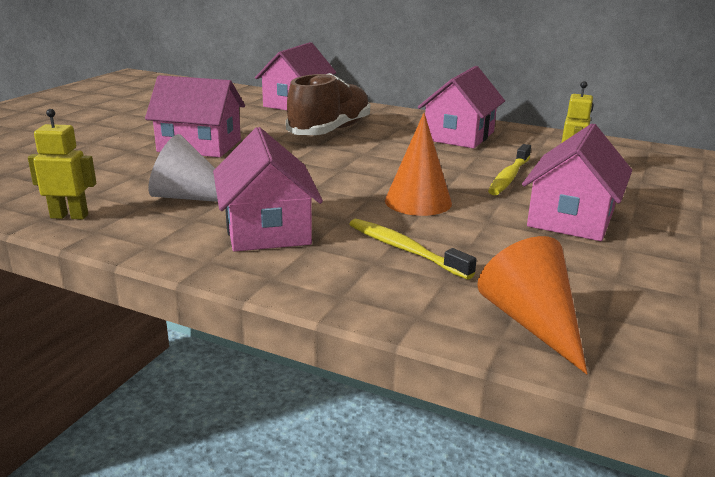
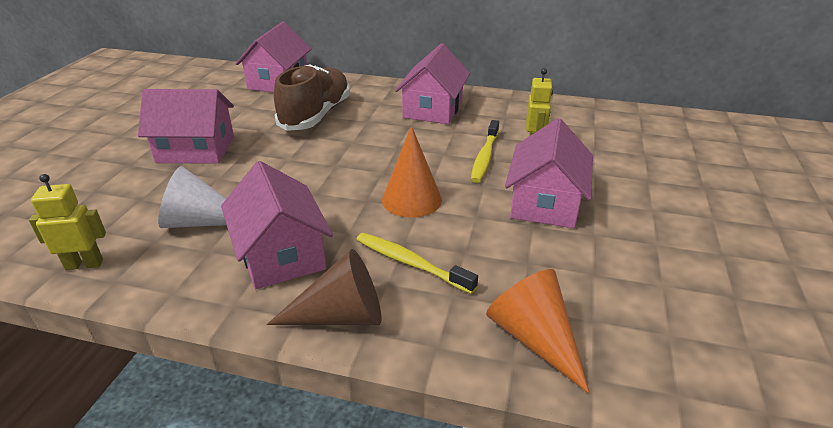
camera: 10 degrees left, 10 degrees up
none -> brown cone [267,249,382,325]

